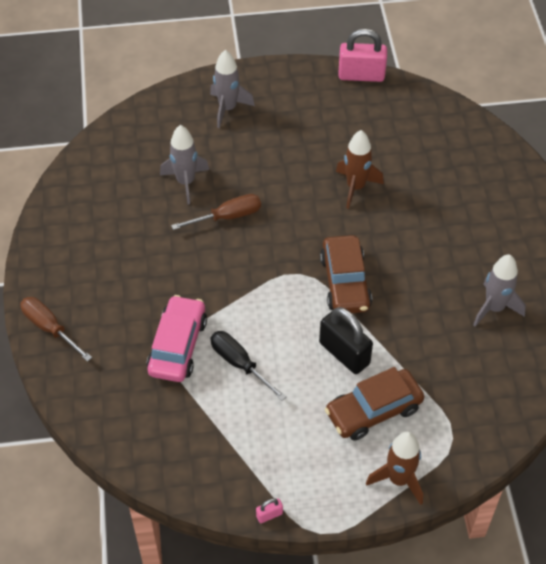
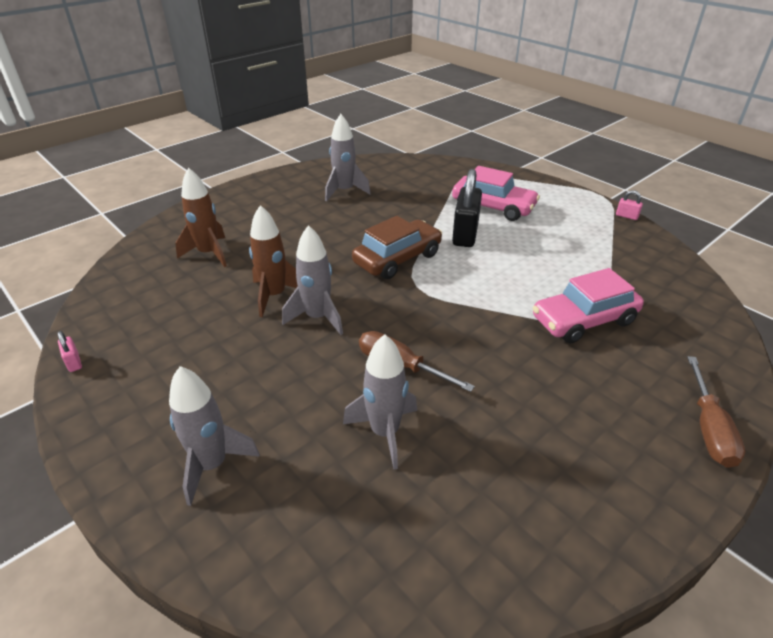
camera: 125 degrees left, 15 degrees down
black screwdriver [210,331,287,401] -> none
brown car [325,367,424,441] -> pink car [452,166,540,221]
pink padlock [338,29,387,82] -> pink padlock [58,331,82,372], size x0.43
brown rocket [366,432,423,505] -> brown rocket moved to [175,167,227,267]
none -> grey rocket [282,225,343,335]

